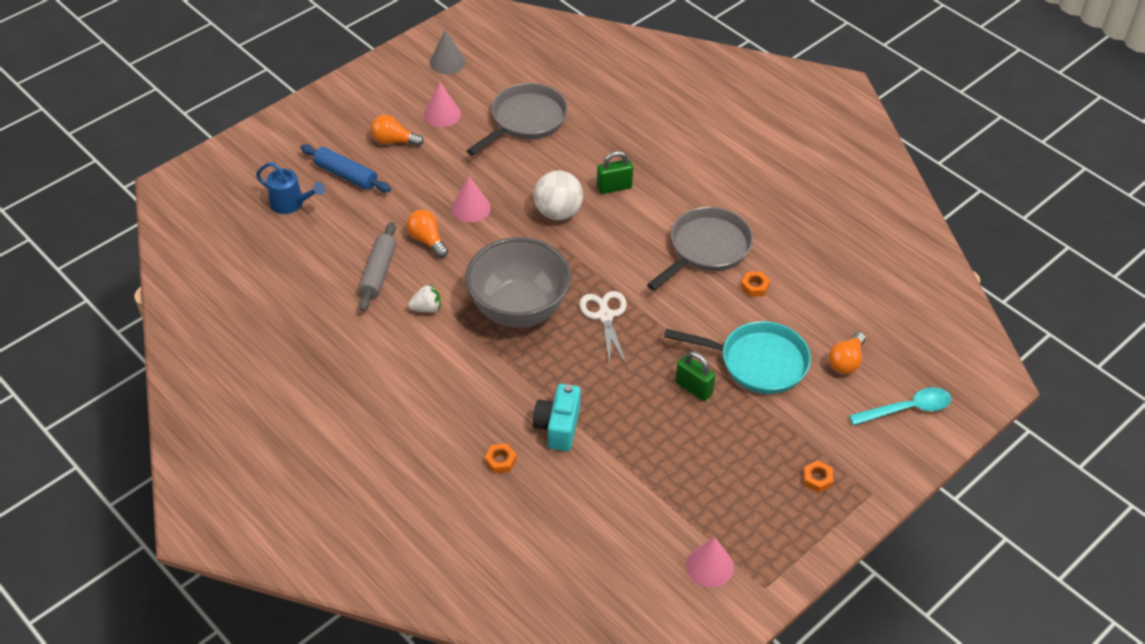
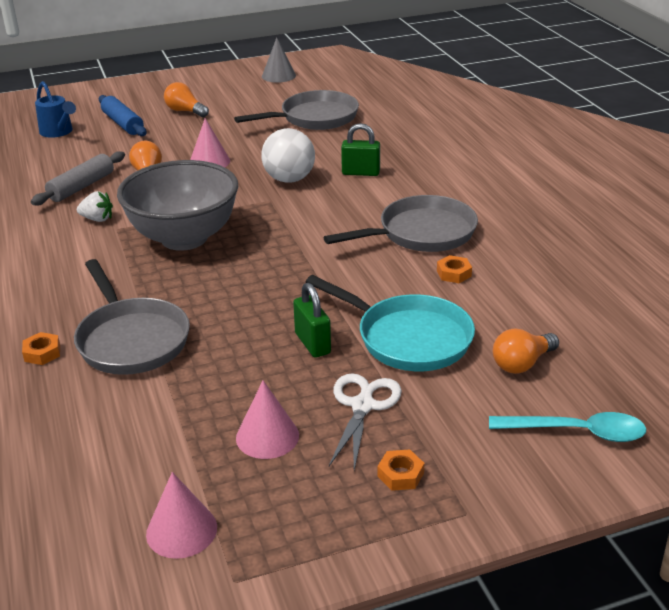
camera: 25 degrees right, 15 degrees down
pink cone [424,82,461,127] -> pink cone moved to [236,380,299,459]
turquoise camera [533,384,581,451] -> grey pan [74,259,190,375]
white scissors [579,291,627,365] -> white scissors moved to [329,373,402,470]

